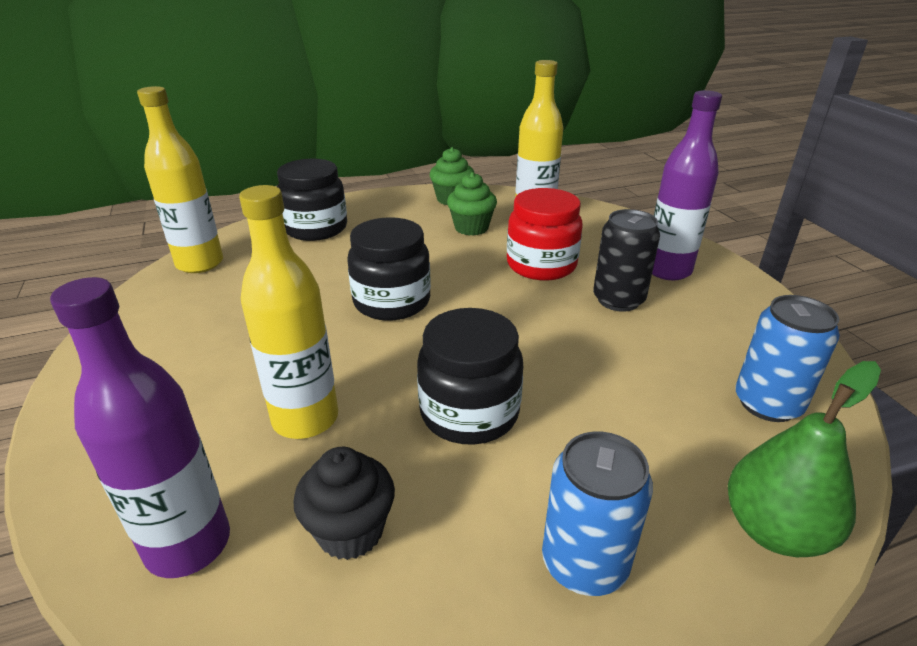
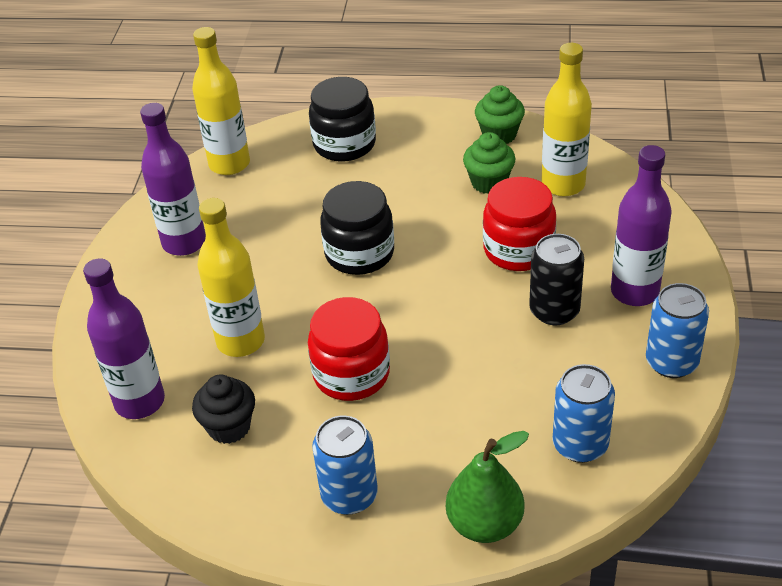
camera: 30 degrees right, 10 degrees up
black jar [417,308,523,445] -> red jar [308,297,390,401]
none -> purple bottle [140,103,206,256]
none -> blue can [646,283,709,378]

